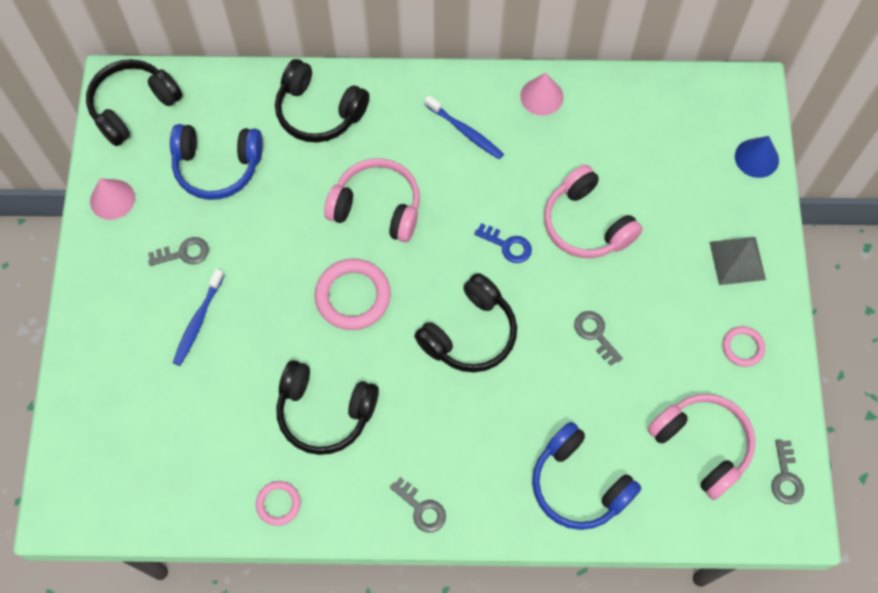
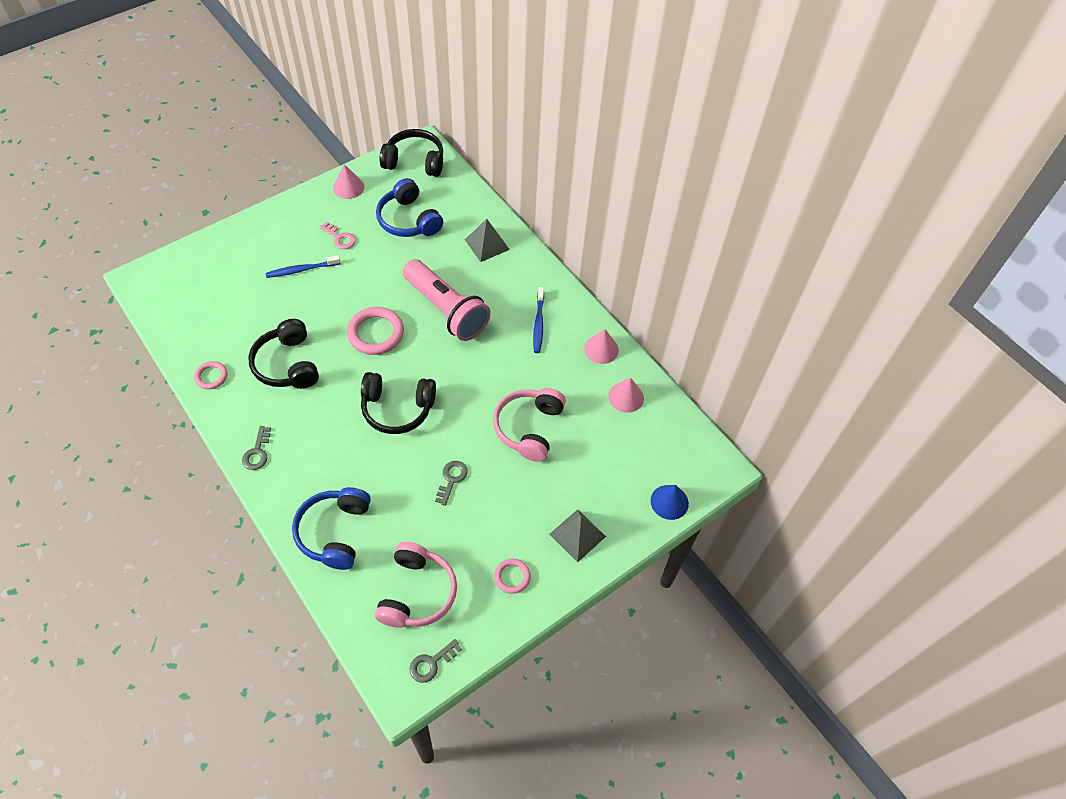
camera: 50 degrees right, 10 degrees down
grey key [148,237,209,266] -> pink key [320,222,356,249]
black headphones [275,59,369,142] -> grey pyramid [465,219,510,262]
pink headphones [324,158,420,242] -> pink flashlight [403,259,490,341]
blue key [474,223,532,263] -> none
none -> pink cone [608,378,644,413]

